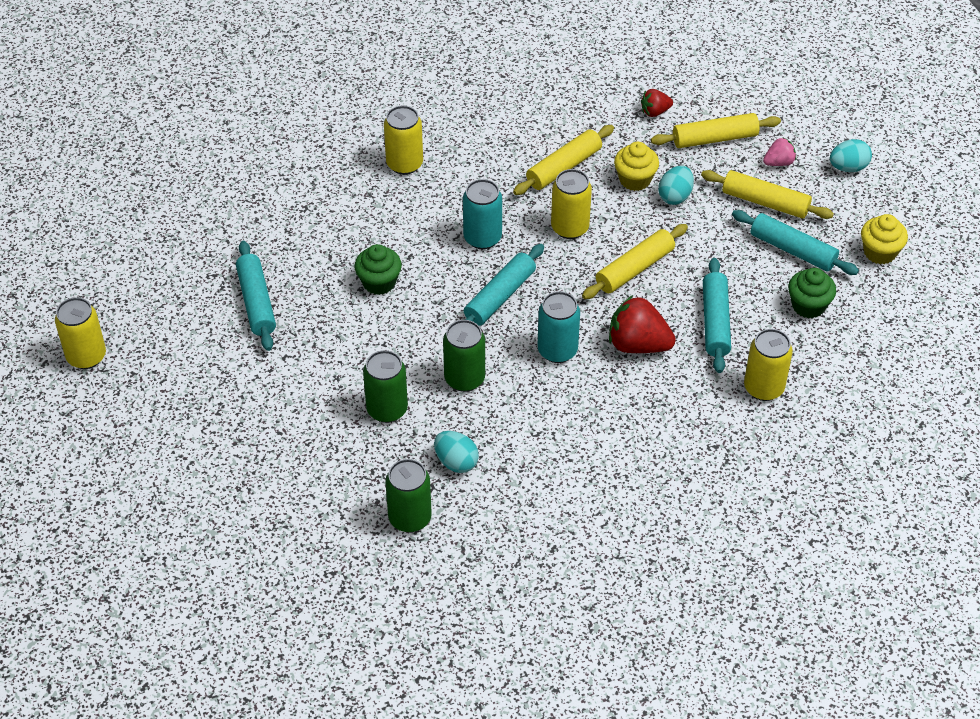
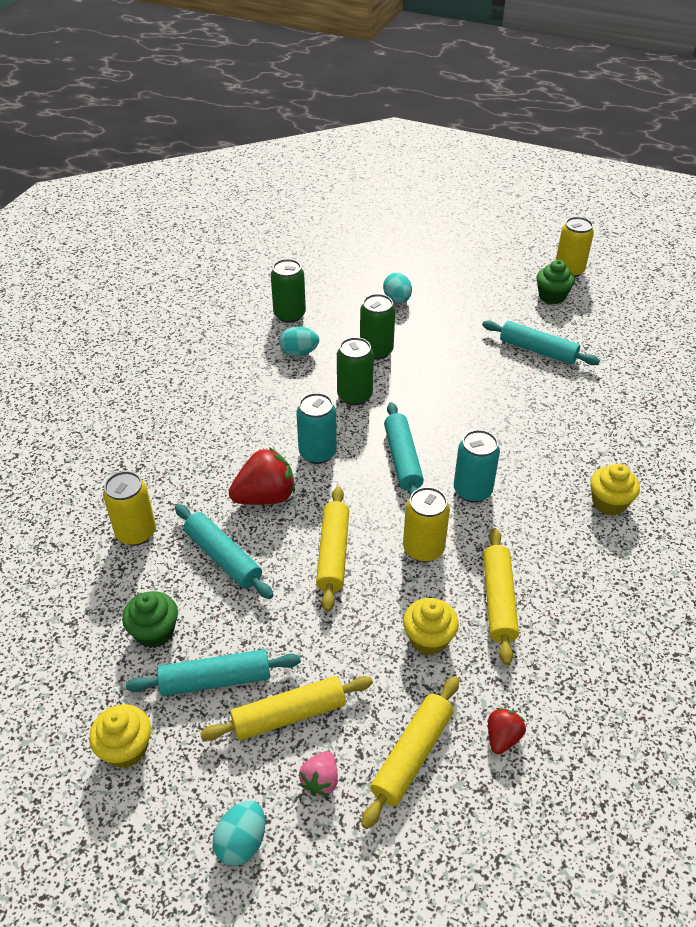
camera: 135 degrees right, 5 degrees down
green cupcake [354,244,402,295] -> green cupcake moved to [536,260,575,304]
yellow can [384,106,423,175] -> yellow cupcake [590,464,640,516]
turquoise egg [658,166,694,205] -> turquoise egg moved to [383,273,412,303]

